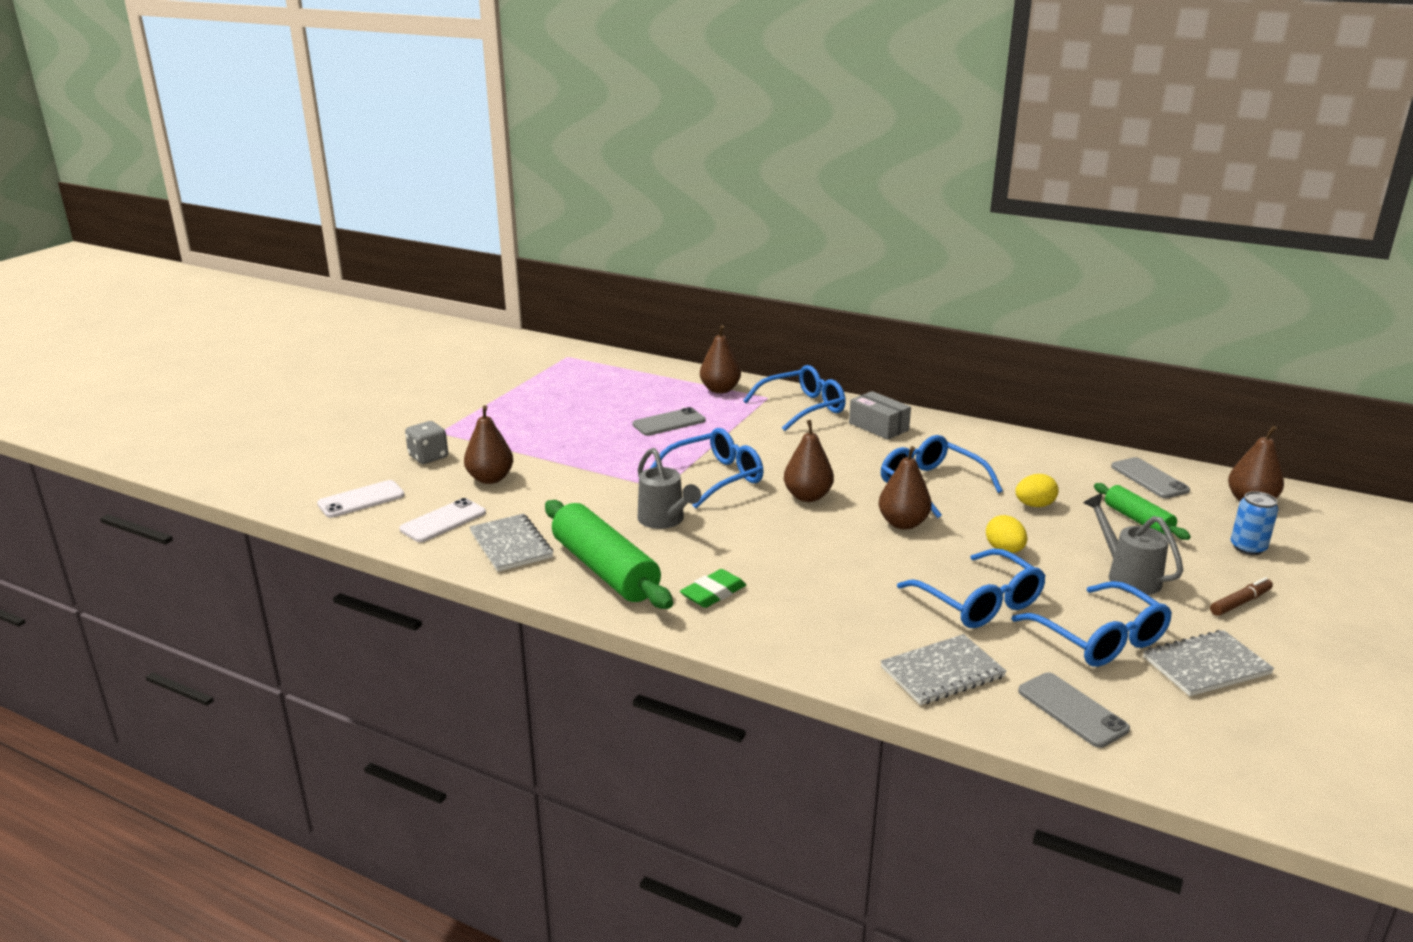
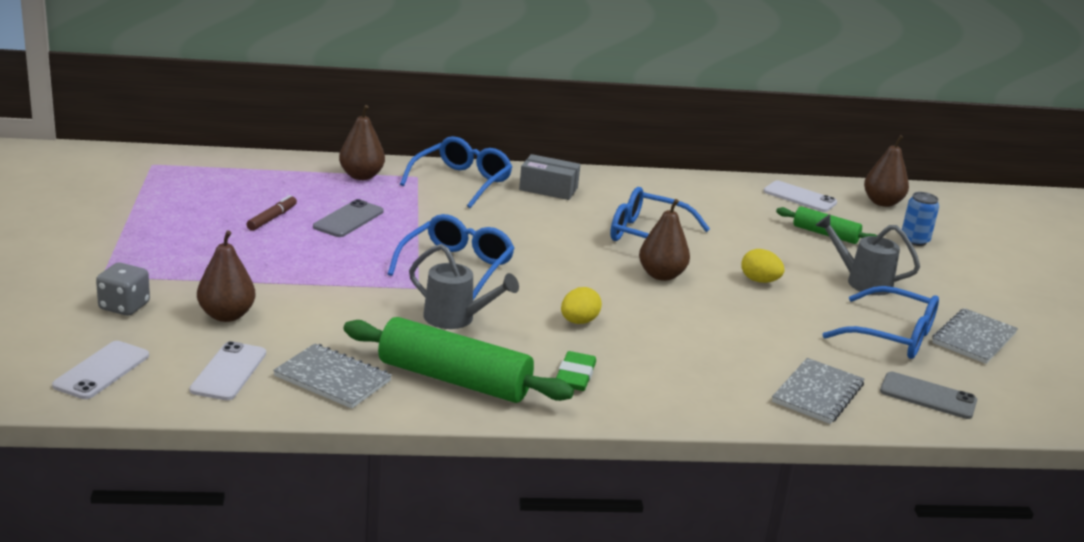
camera: 35 degrees left, 0 degrees up
brown pear [784,420,834,502] -> none
blue glasses [897,549,1046,628] -> none
yellow egg [1015,474,1059,507] -> yellow egg moved to [561,287,602,324]
grey phone [1111,457,1190,498] -> white phone [764,181,837,212]
brown marker [1210,577,1273,616] -> brown marker moved to [247,195,297,231]

